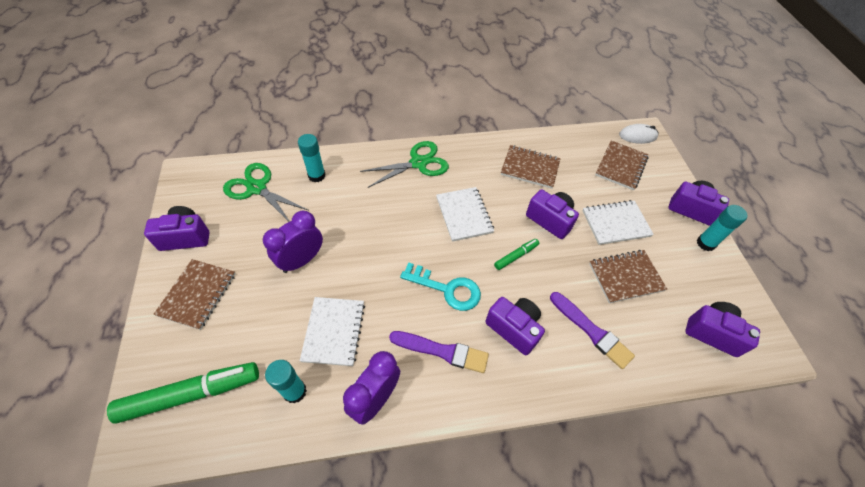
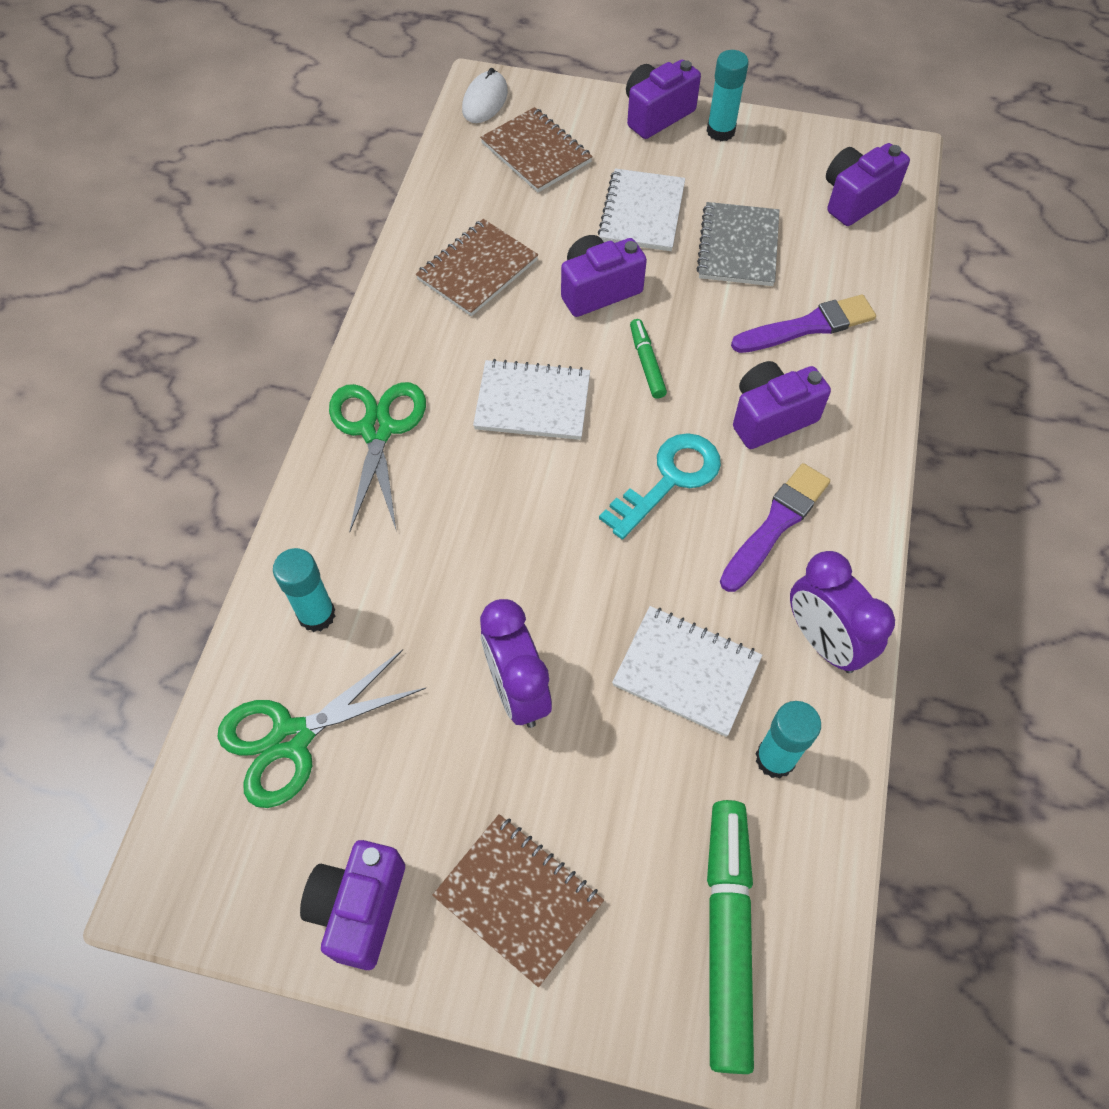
camera: 65 degrees left, 5 degrees up
brown notebook [589,250,667,303] -> grey notebook [696,202,779,286]

